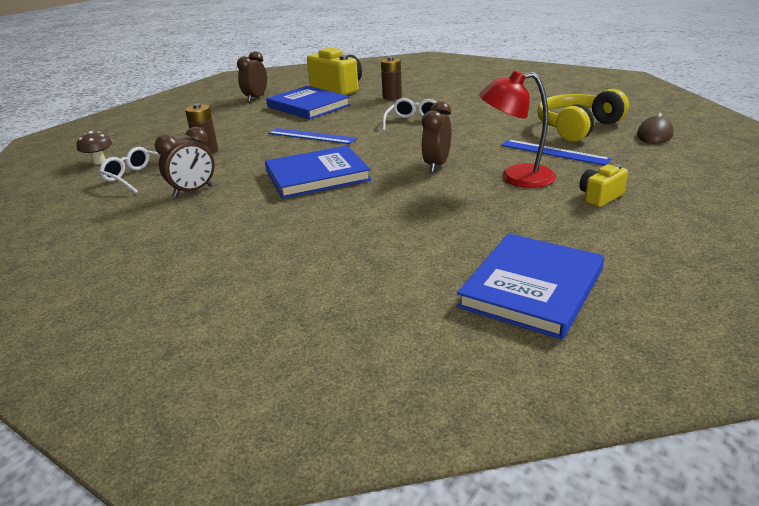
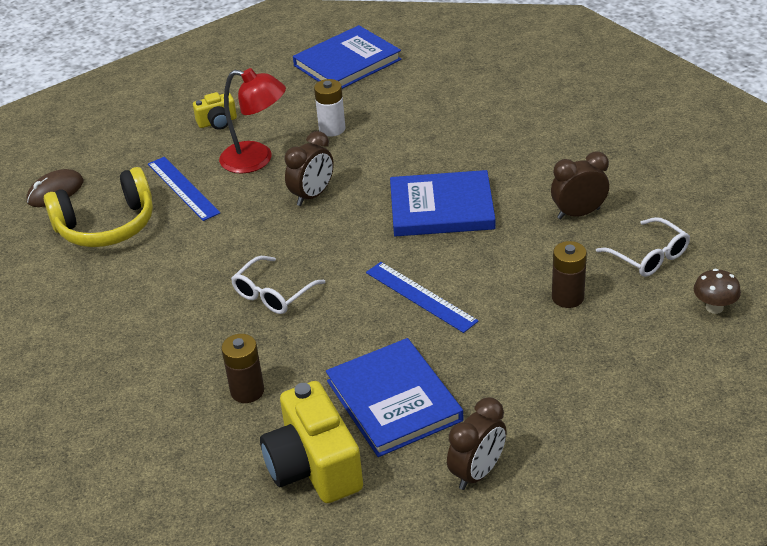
camera: 160 degrees left, 10 degrees up
none -> white battery [314,79,346,137]

